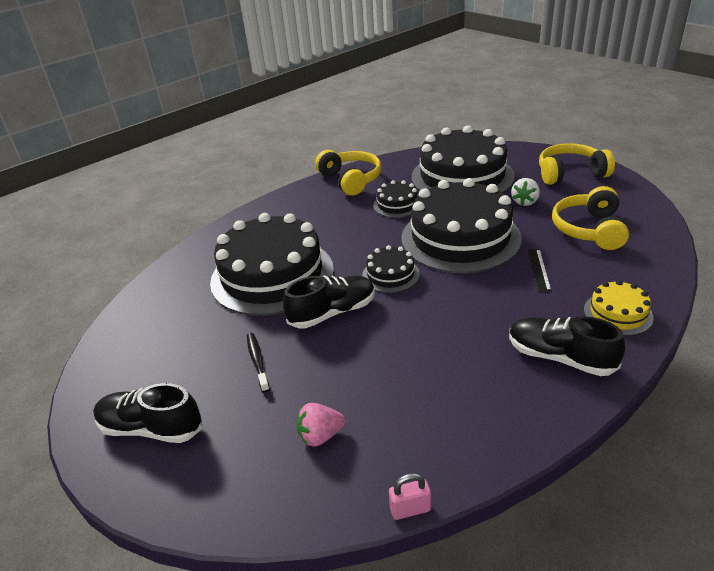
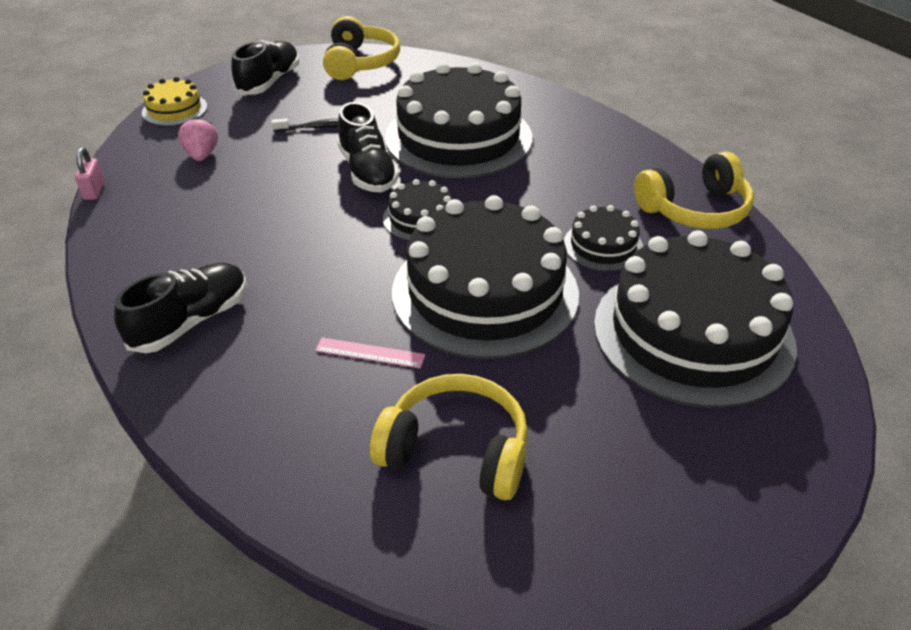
camera: 95 degrees right, 5 degrees up
white strawberry [511,178,540,206] -> none
black ruler [528,249,551,291] -> pink ruler [315,338,425,368]
yellow headphones [539,143,615,185] -> yellow headphones moved to [323,16,400,80]
yellow cake [584,280,654,336] -> yellow cake moved to [142,77,207,126]

